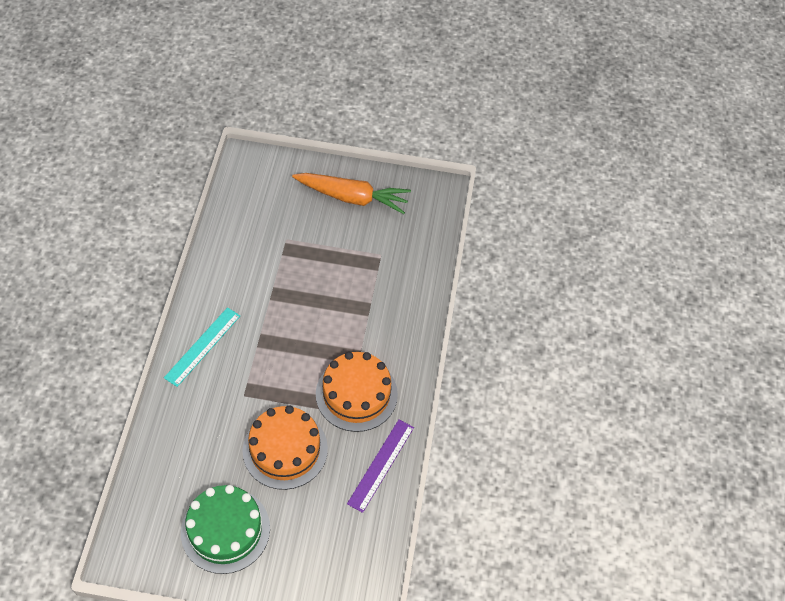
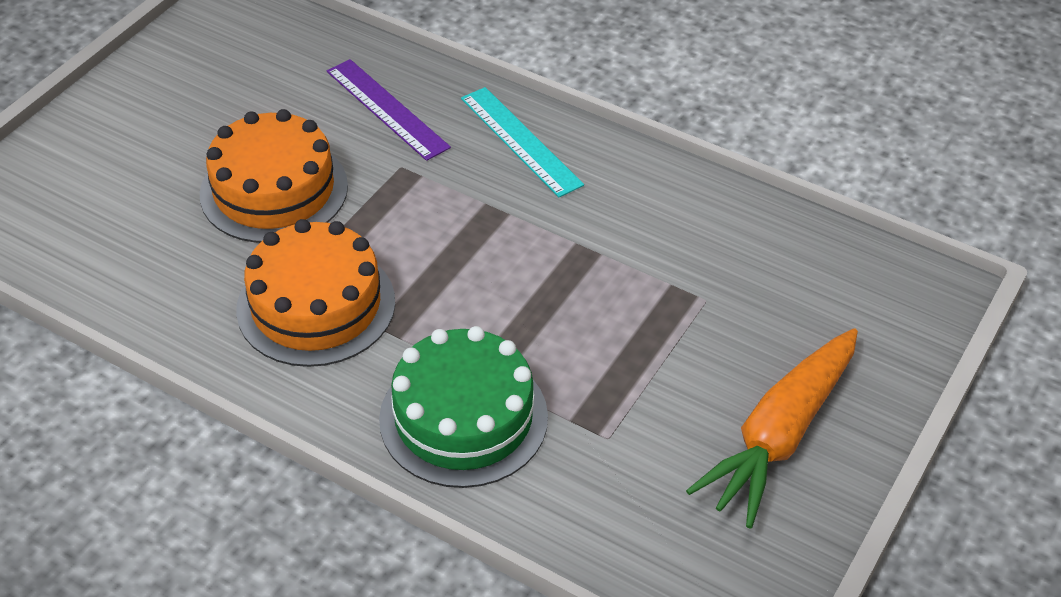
camera: 115 degrees right, 10 degrees down
green cake [181,485,270,574] -> green cake moved to [379,326,548,488]
purple ruler [347,420,414,513] -> purple ruler moved to [327,59,451,161]

